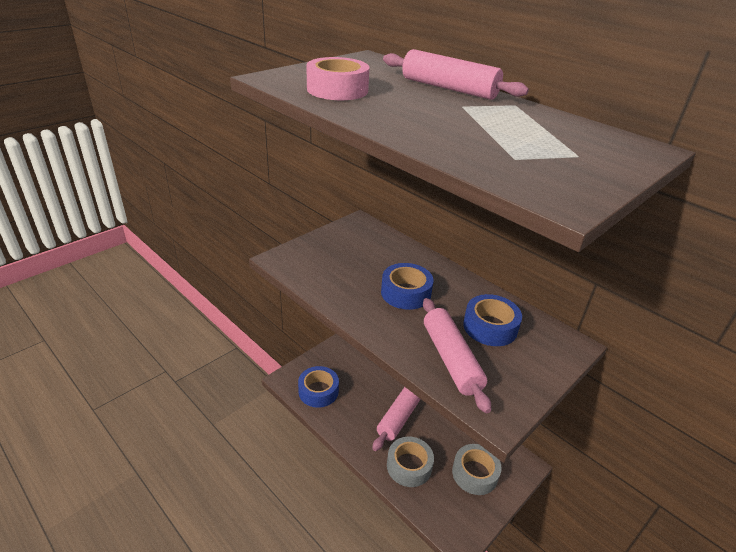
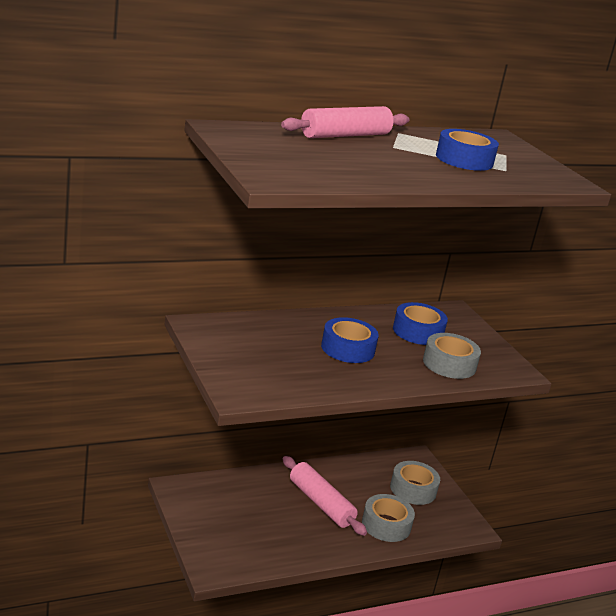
camera: 70 degrees left, 10 degrees down
blue tape [298,366,339,408] -> blue tape moved to [436,129,499,171]
pink tape [306,57,369,100] -> none
pink rolling pin [423,298,491,413] -> grey tape [423,333,481,379]

